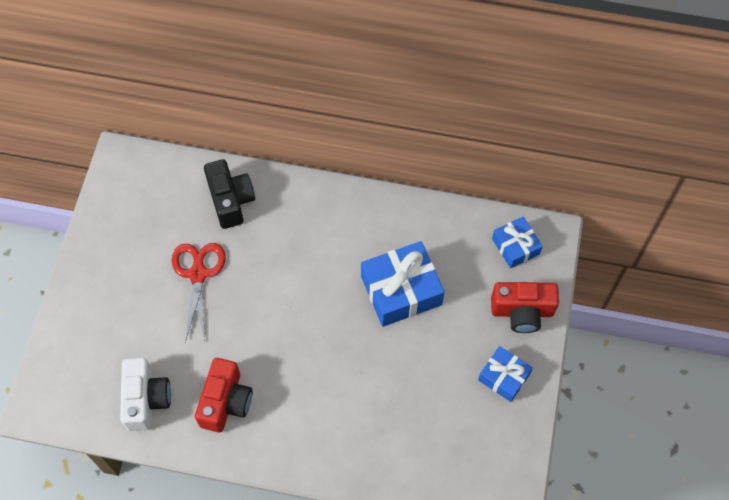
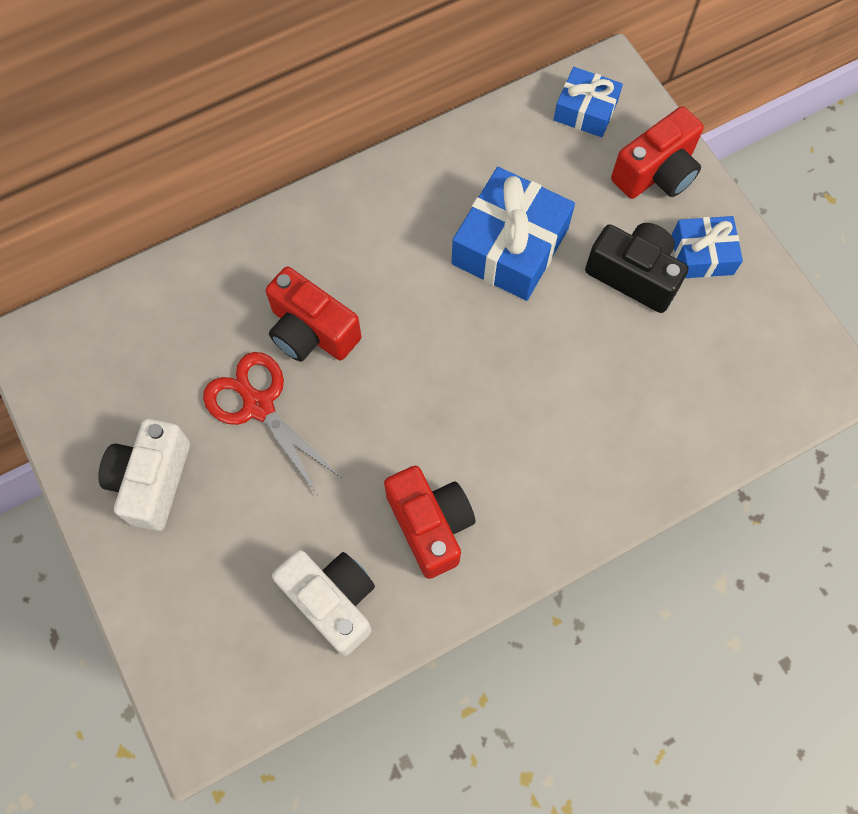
camera: 40 degrees left, 5 degrees up
black camera [204,159,255,229] -> black camera moved to [585,223,689,313]
none -> white camera [98,419,190,531]
none -> red camera [266,267,361,362]

